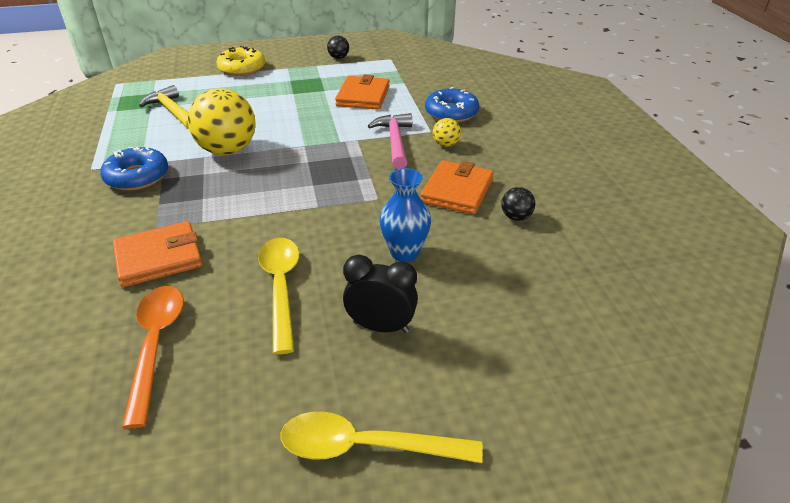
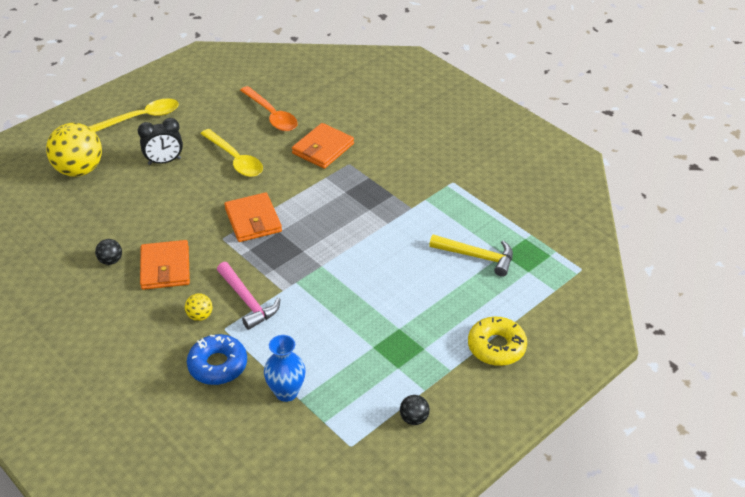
camera: 150 degrees right, 5 degrees up
blue donut [100,147,168,191] -> none
yellow ball [188,88,256,155] -> yellow ball moved to [46,123,102,177]
orange wallet [335,74,390,110] -> orange wallet moved to [224,192,282,242]
blue vase [379,168,431,262] -> blue vase moved to [264,335,305,402]

